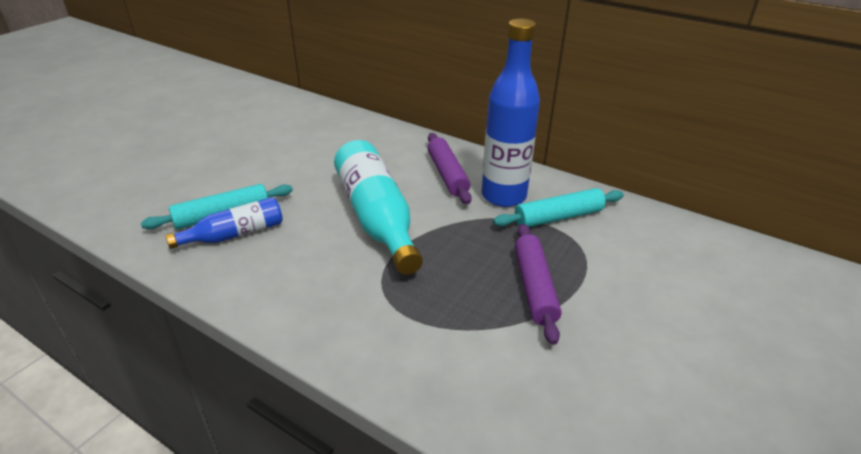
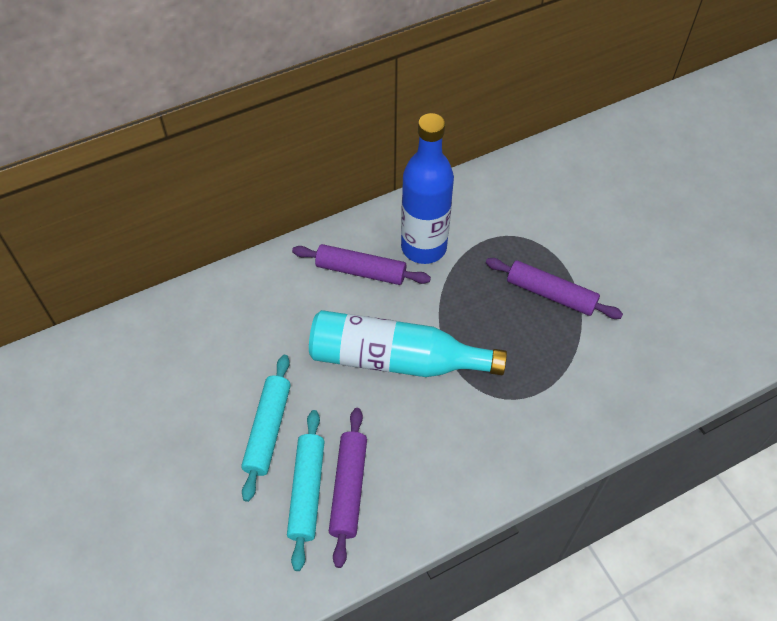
camera: 60 degrees left, 20 degrees up
blue bottle [165,197,283,249] -> purple rolling pin [329,408,367,568]
turquoise rolling pin [493,188,624,227] -> turquoise rolling pin moved to [241,355,291,502]

